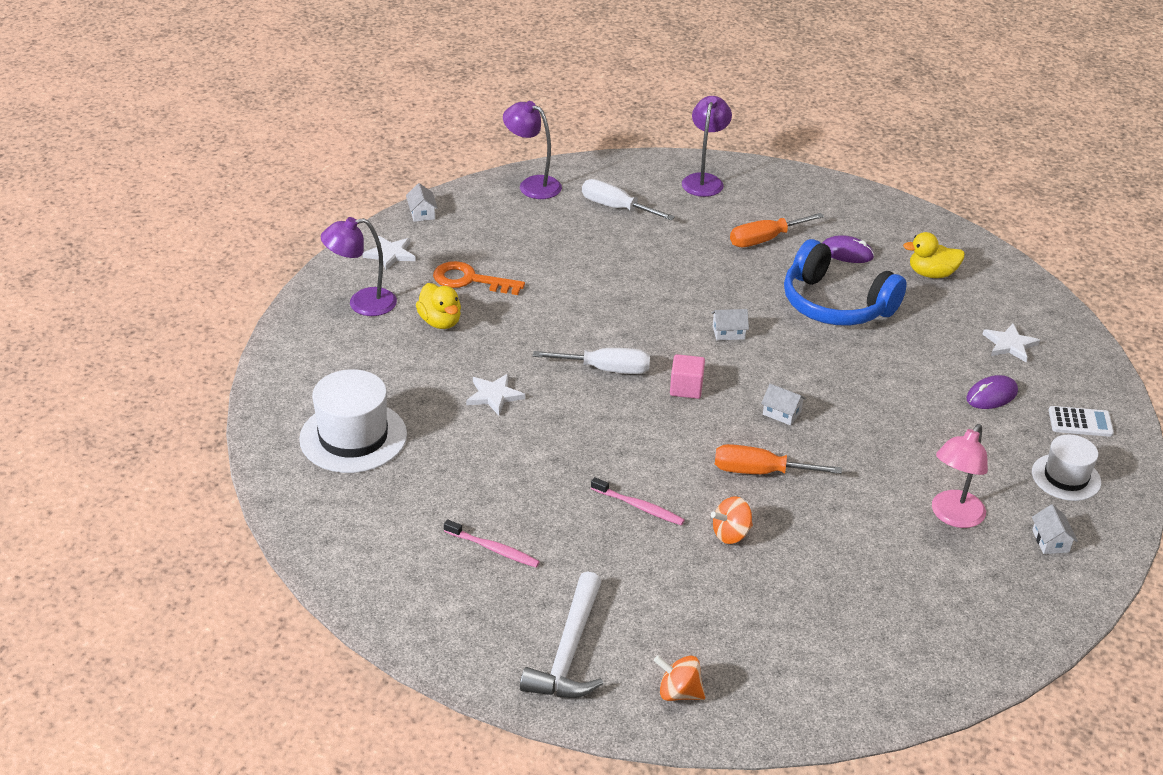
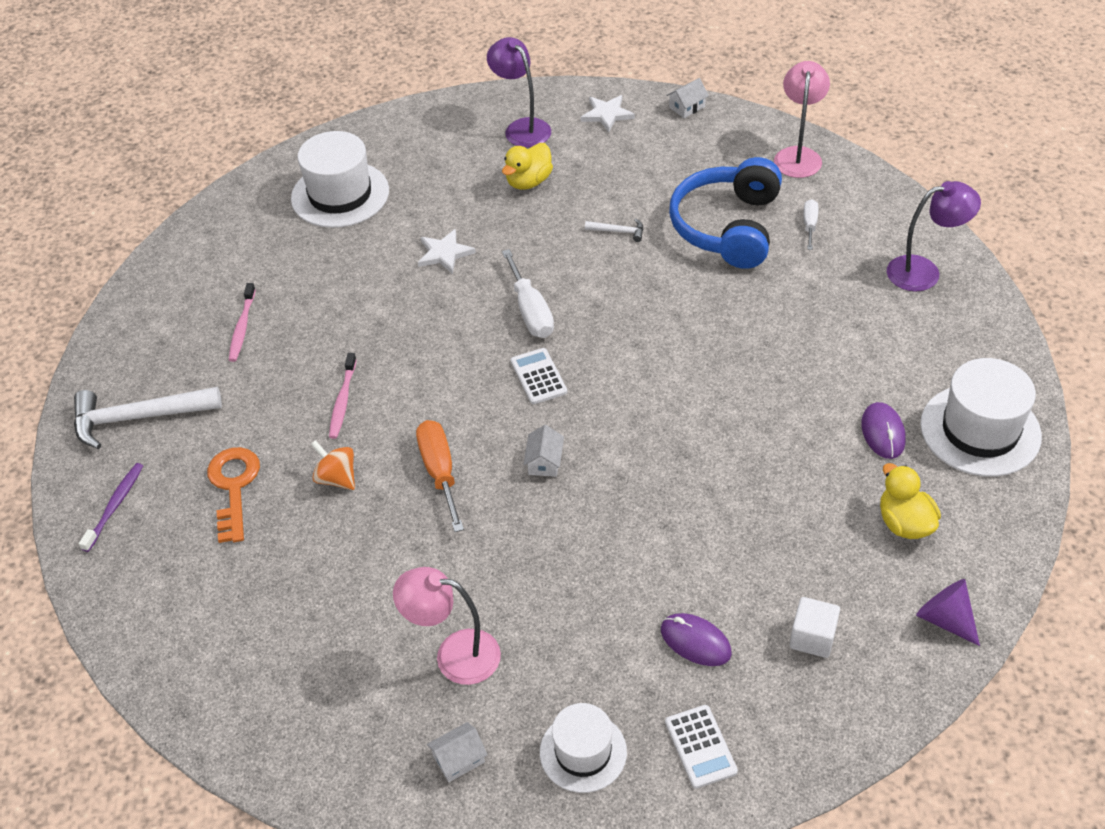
camera: 70 degrees right, 10 degrees up
orange key [433,261,525,295] -> orange key moved to [207,447,260,543]
purple lamp [503,101,562,199] -> pink lamp [774,61,830,178]
white screwdriver [582,179,675,221] -> white screwdriver [803,199,818,250], size x0.58
orange spinning top [654,655,705,701] -> purple toothbrush [79,463,143,552]
pink cube [670,354,705,399] -> white calculator [510,348,567,404]
white house [712,309,749,341] -> none
orange screwdriver [730,213,824,247] -> none
blue headphones [784,239,907,326] -> blue headphones moved to [669,157,782,269]
white star [982,324,1040,362] -> white cube [790,597,840,658]
none -> white hammer [585,218,643,242]
none -> purple cone [916,579,980,646]
none -> white hat [920,358,1042,477]

